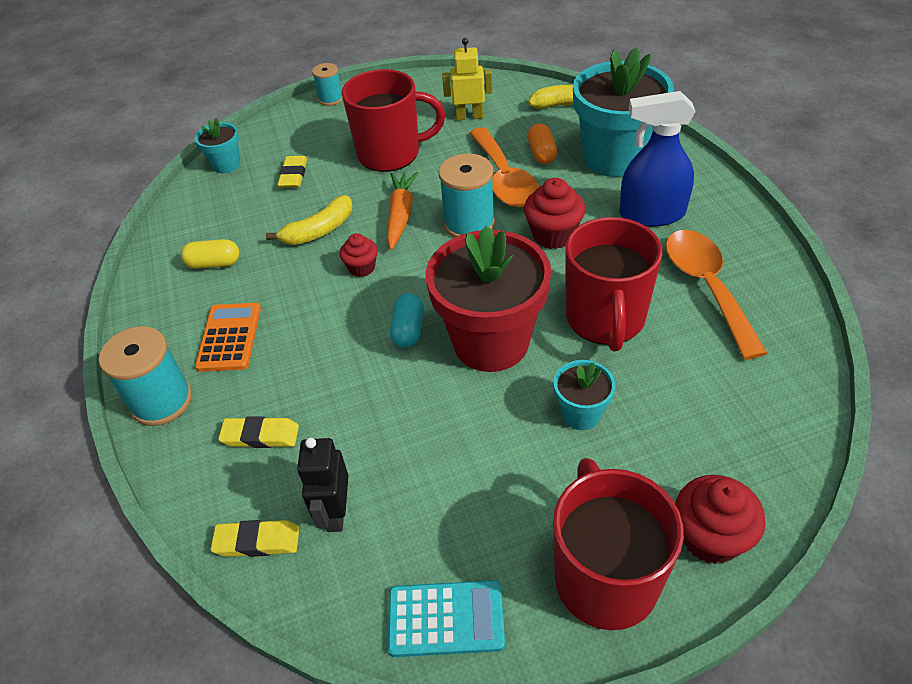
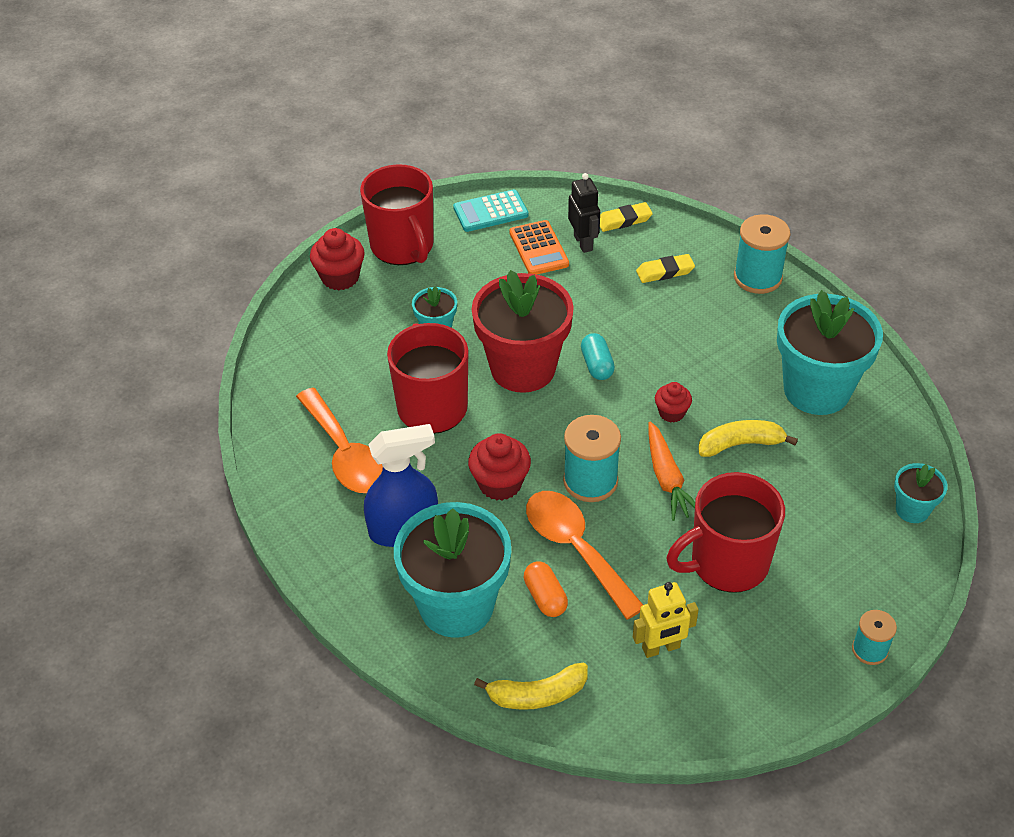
camera: 160 degrees right, 0 degrees up
yellow capsule [181,239,240,269] -> turquoise flower pot [777,290,883,415]
orange calculator [195,303,261,372] -> orange calculator moved to [509,220,569,275]
yellow banana [266,195,352,245] -> yellow banana turned 45 degrees clockwise [698,420,798,457]
yellow eraser [277,156,307,188] -> none

